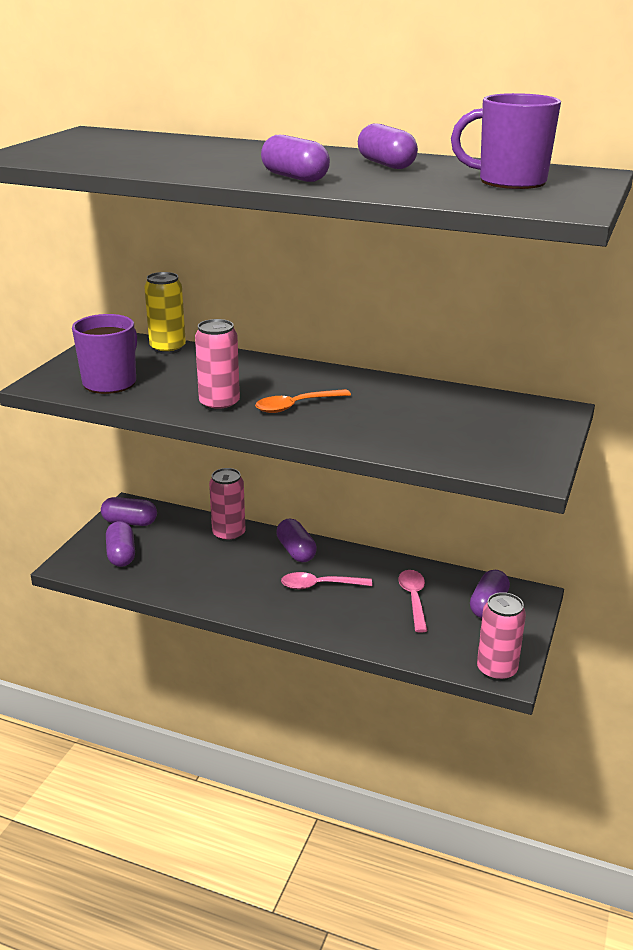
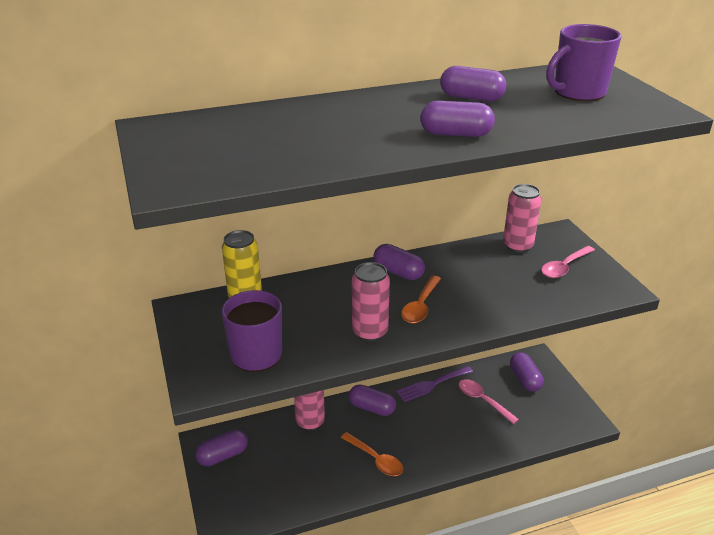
camera: 40 degrees left, 5 degrees up
purple capsule [106,521,135,567] -> purple capsule moved to [373,244,425,280]
pink spoon [281,572,372,589] -> pink spoon moved to [541,246,595,278]
pink can [477,592,526,681] -> pink can moved to [503,184,542,253]
none -> orange spoon [341,432,403,476]
none -> purple fork [396,366,473,402]

